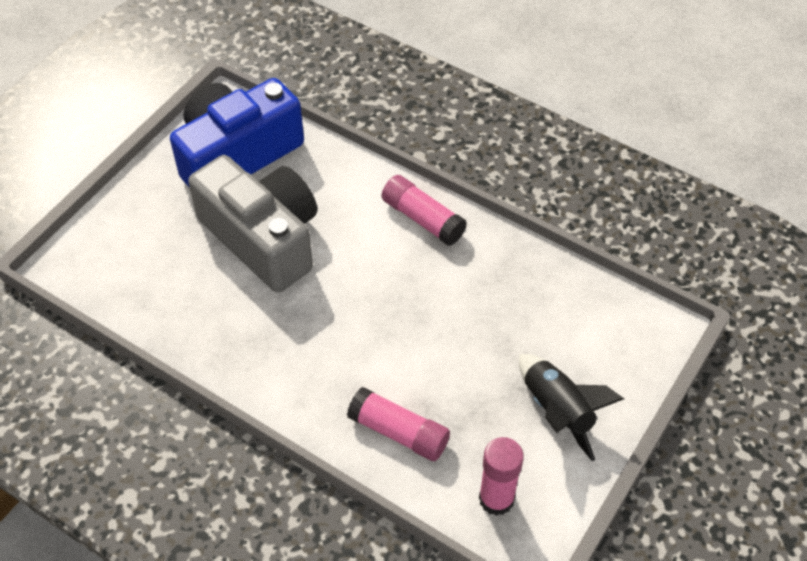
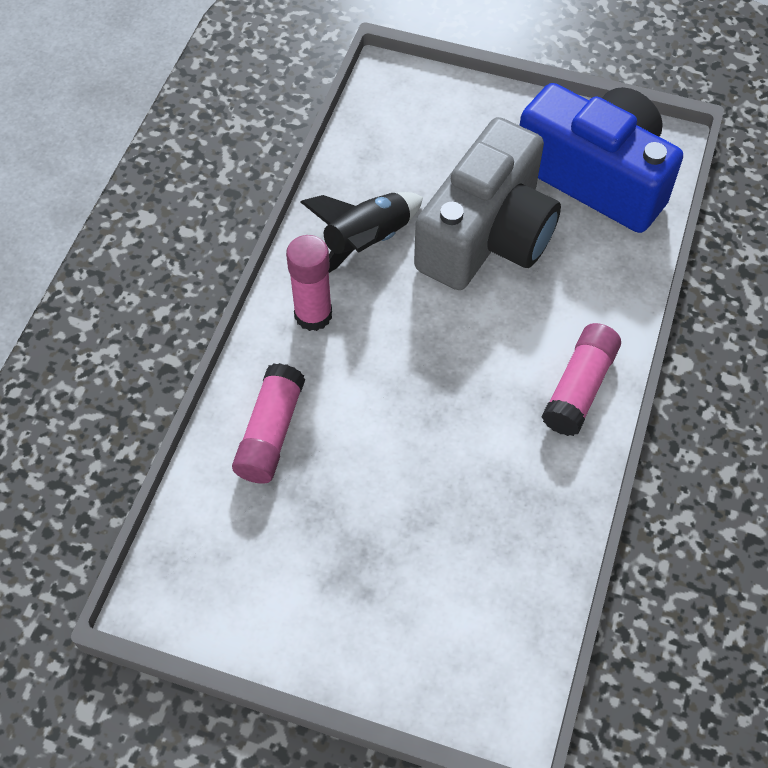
camera: 75 degrees right, 5 degrees up
pink glue stick [479,437,524,516] -> pink glue stick moved to [286,235,332,331]
black rocket [519,354,624,461] -> black rocket moved to [301,192,423,273]

